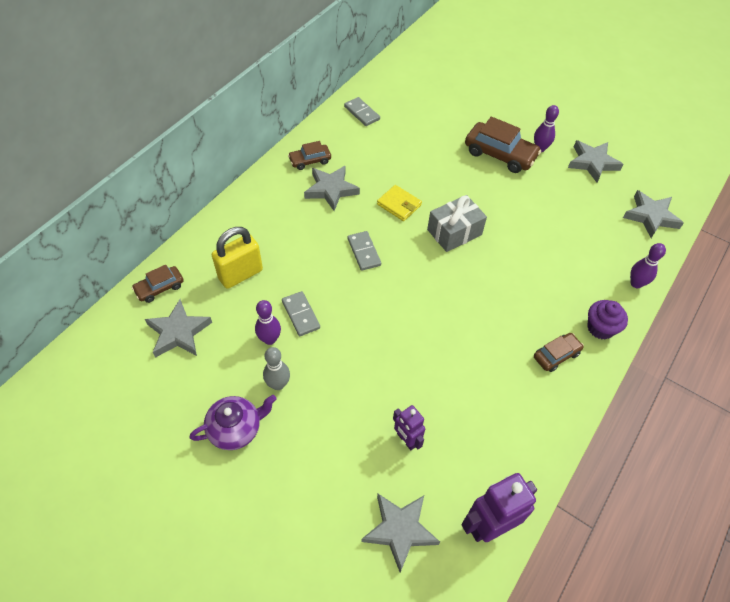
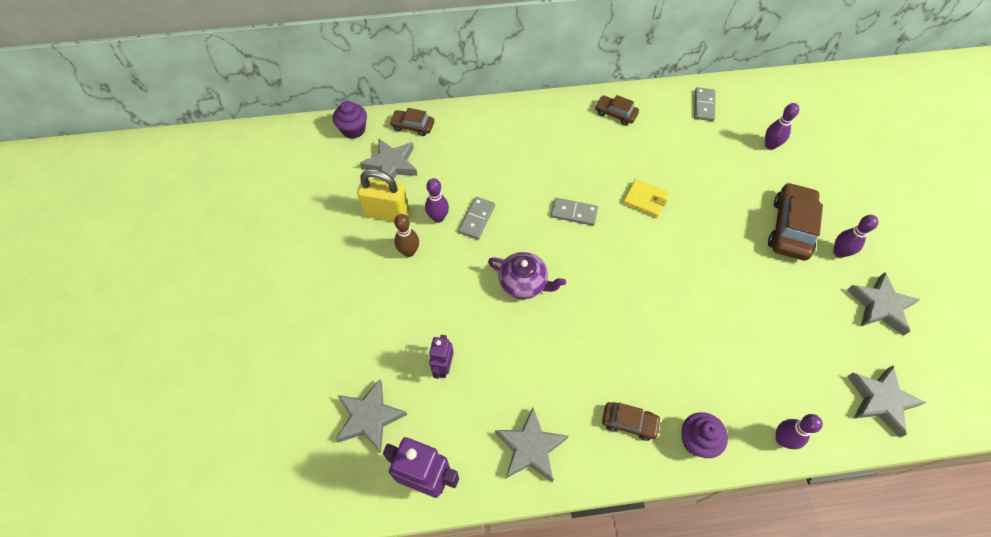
camera: 50 degrees right, 5 degrees up
purple teapot [189,395,277,450] -> purple teapot moved to [488,252,566,299]
yellow padlock [212,227,263,289] -> yellow padlock moved to [357,169,409,221]
grey bowling pin [263,347,290,390] -> brown bowling pin [394,214,419,257]
grey star [304,166,360,211] -> grey star moved to [495,408,568,482]
grey domino [348,231,381,271] -> grey domino turned 75 degrees clockwise [551,198,598,226]
yellow wallet [377,185,422,221] -> yellow wallet turned 60 degrees counterclockwise [623,179,669,218]
grey gift [427,195,487,252] -> none
brown car [465,117,541,173] -> brown car turned 150 degrees counterclockwise [768,182,823,261]
none -> purple cupcake [333,101,367,139]
none -> purple bowling pin [765,103,799,150]

